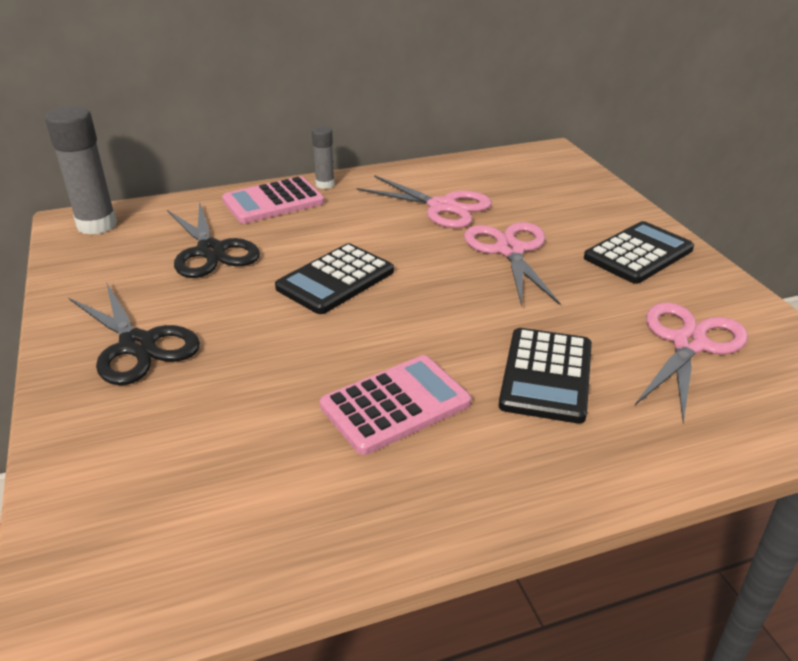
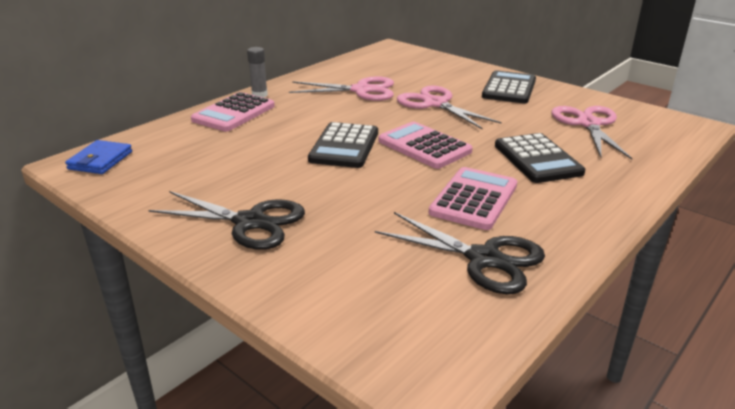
camera: 30 degrees left, 5 degrees down
grey glue stick [45,106,117,235] -> blue wallet [65,140,132,174]
black scissors [167,201,260,278] -> black scissors moved to [375,212,545,294]
none -> pink calculator [378,122,473,169]

